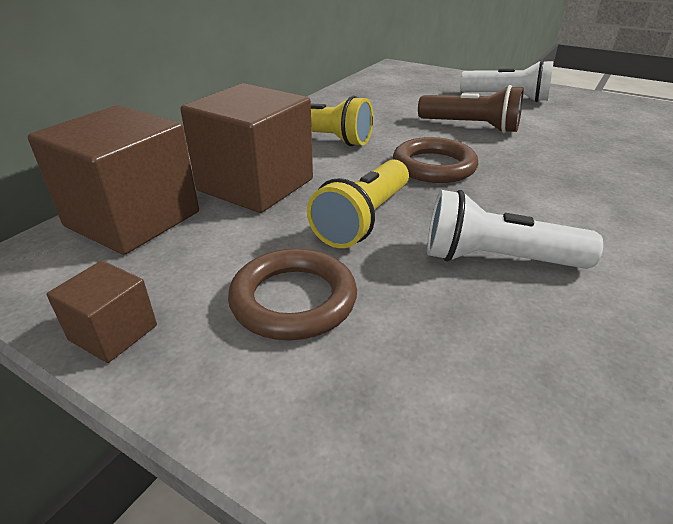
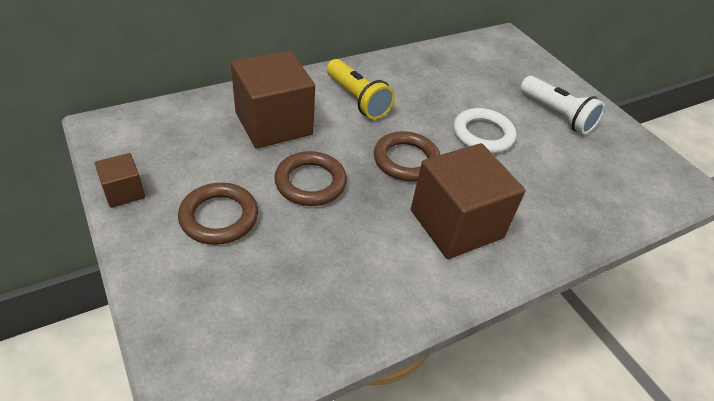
camera: 25 degrees right, 10 degrees up
brown cube [28,105,199,255] -> brown cube moved to [411,143,526,259]
yellow flashlight [307,159,409,248] -> brown ring [274,151,347,206]
brown flashlight [418,85,524,133] -> white ring [454,108,516,153]
white flashlight [427,190,603,269] -> none

